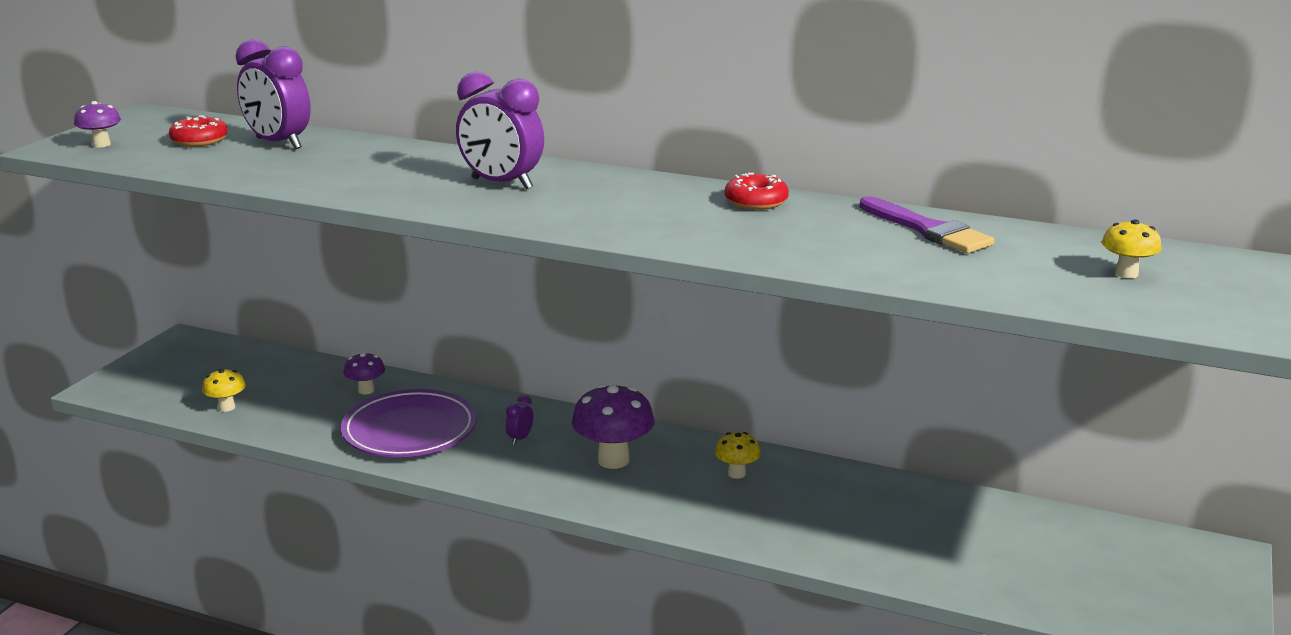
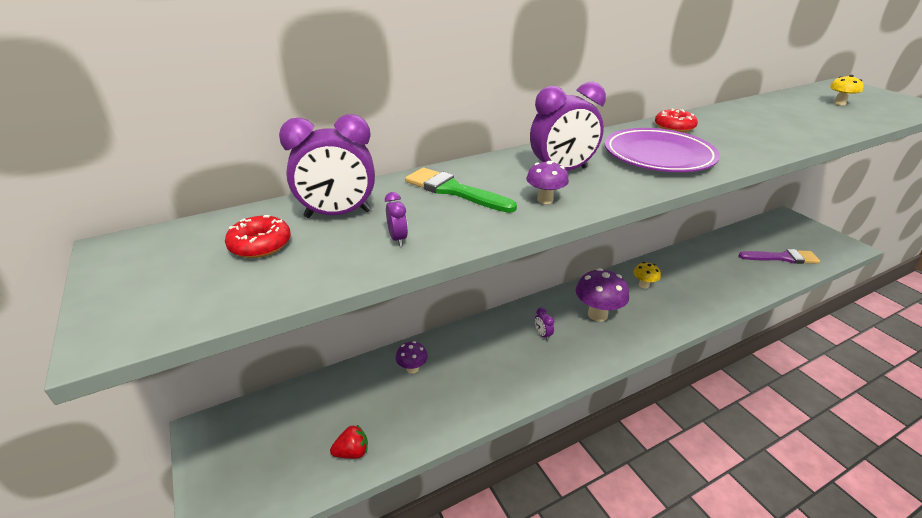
camera: 50 degrees left, 10 degrees up
purple mushroom [74,101,121,148] -> purple mushroom moved to [526,161,569,204]
yellow mushroom [202,369,246,412] -> red strawberry [330,425,368,459]
purple plate [341,389,477,457] -> purple plate moved to [605,128,720,172]
purple brush [859,196,995,253] -> purple brush moved to [738,249,820,264]
none -> purple clock [385,192,408,246]
none -> green brush [405,168,517,213]

